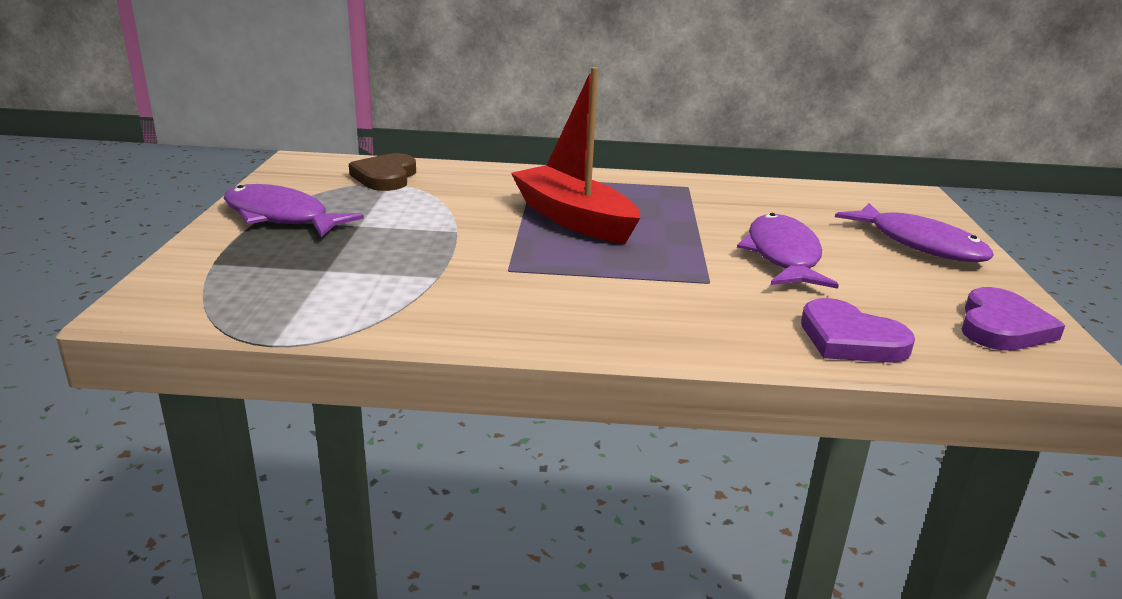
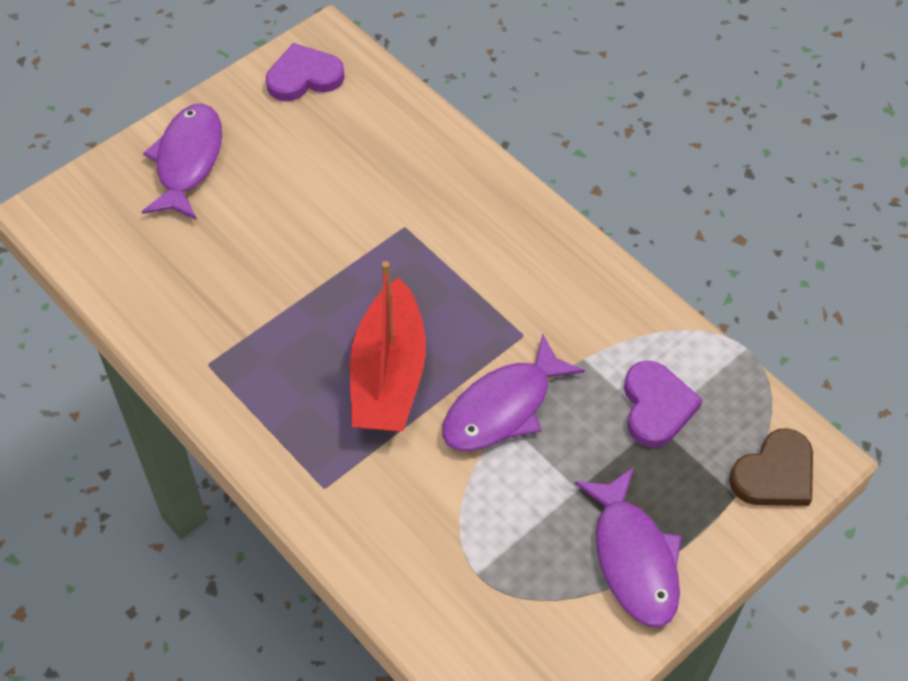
camera: 135 degrees left, 30 degrees up
brown heart [349,153,416,191] -> brown heart moved to [729,428,813,506]
purple fish [737,213,839,289] -> purple fish moved to [442,334,585,451]
purple heart [801,298,915,363] -> purple heart moved to [624,361,703,448]

